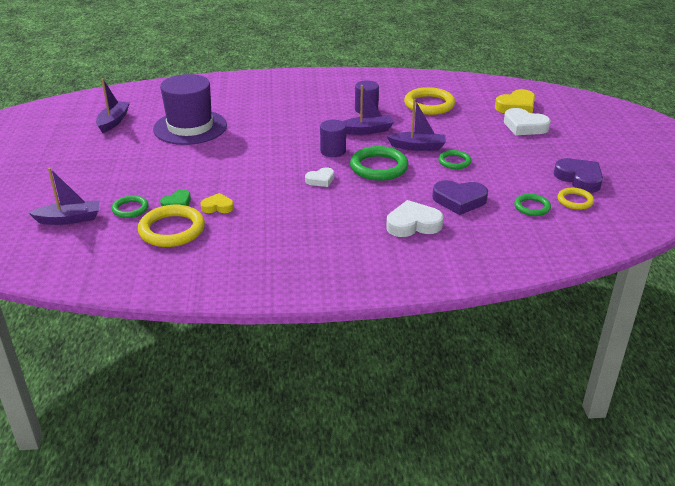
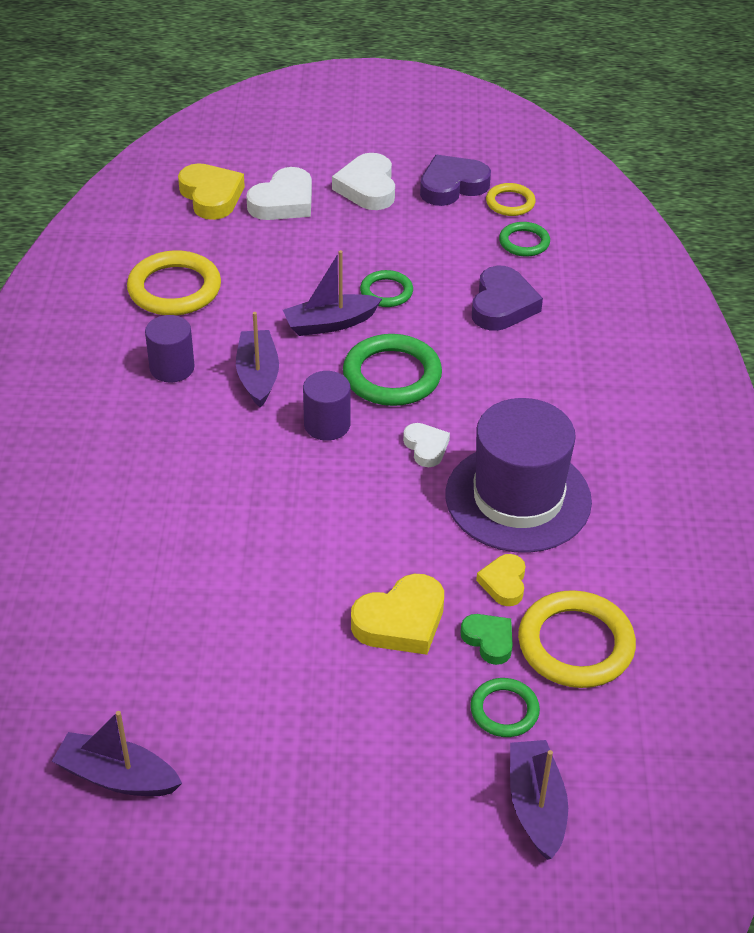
camera: 85 degrees left, 10 degrees up
purple hat [153,74,227,145] -> purple hat moved to [445,398,592,553]
white heart [386,200,443,237] -> white heart moved to [332,153,395,210]
purple boat [387,99,446,151] -> purple boat turned 120 degrees counterclockwise [283,250,382,336]
none -> yellow heart [351,574,444,655]

